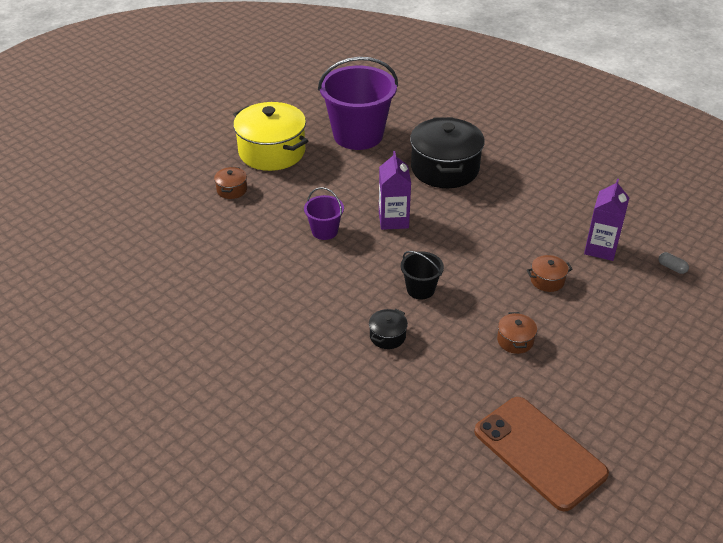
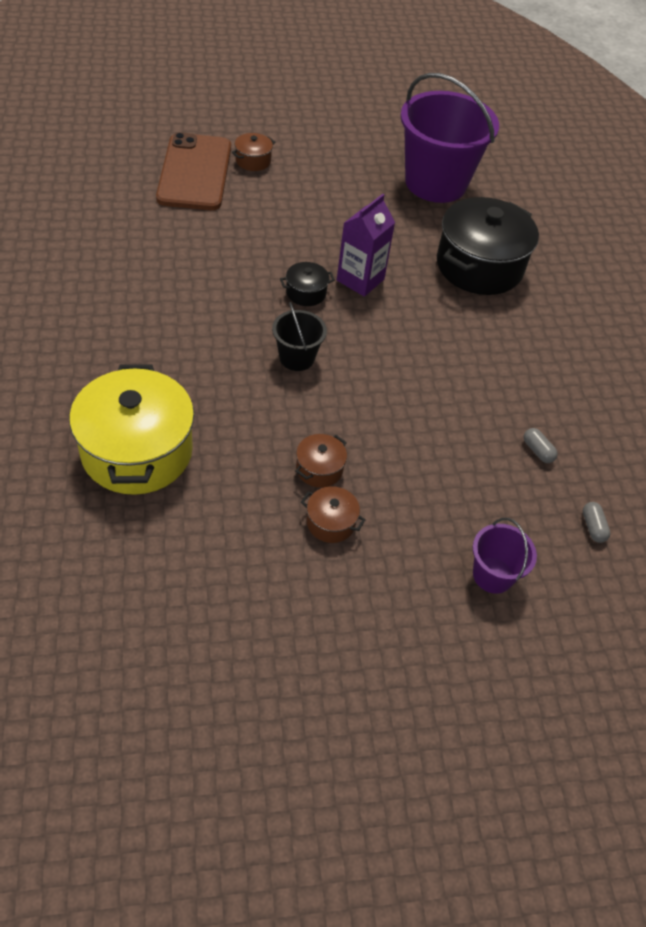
camera: 35 degrees right, 10 degrees up
yellow pot [233,102,308,171] -> yellow pot moved to [69,364,194,495]
purple bucket [304,187,344,240] -> purple bucket moved to [473,518,537,594]
black pot [369,309,408,349] -> black pot moved to [280,262,335,306]
brown phone [474,397,609,511] -> brown phone moved to [156,132,231,210]
brown pot [527,255,573,292] -> brown pot moved to [301,486,366,543]
purple carton [584,179,629,261] -> grey capsule [524,428,558,463]

